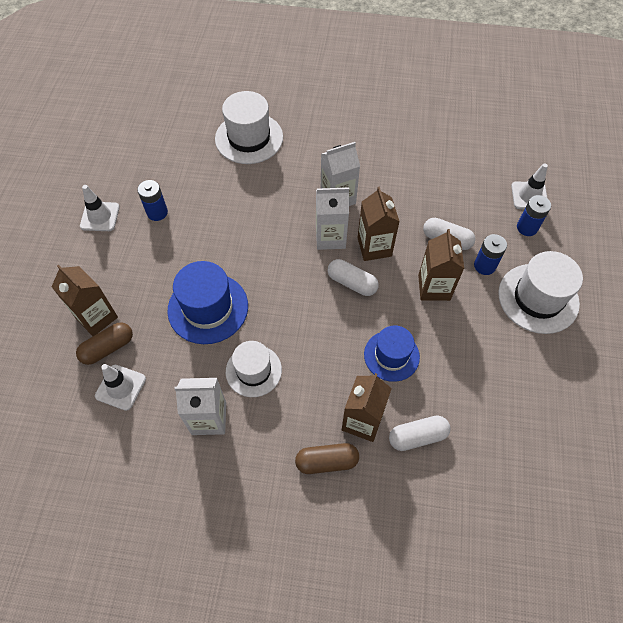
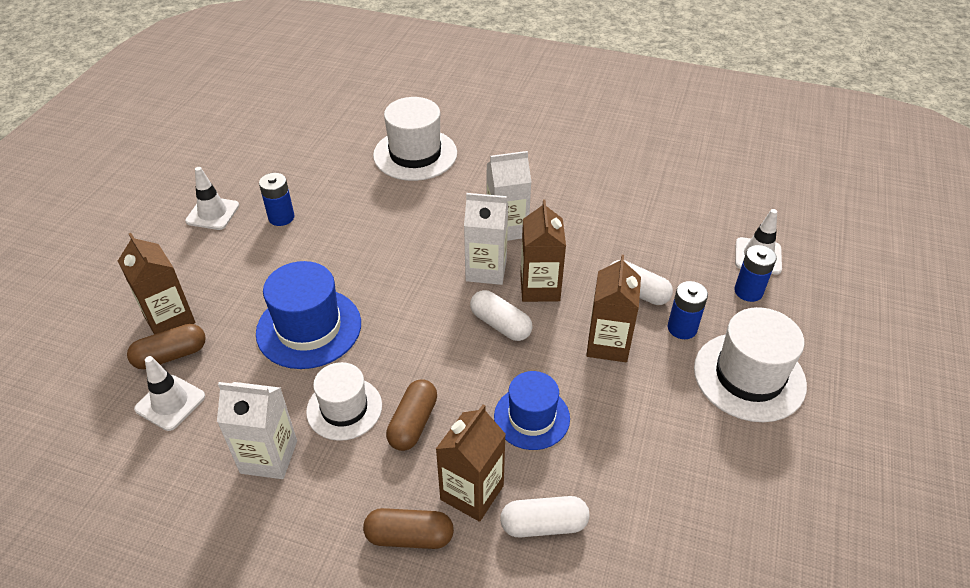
camera: 10 degrees right, 15 degrees down
none -> brown capsule [386,379,437,451]

